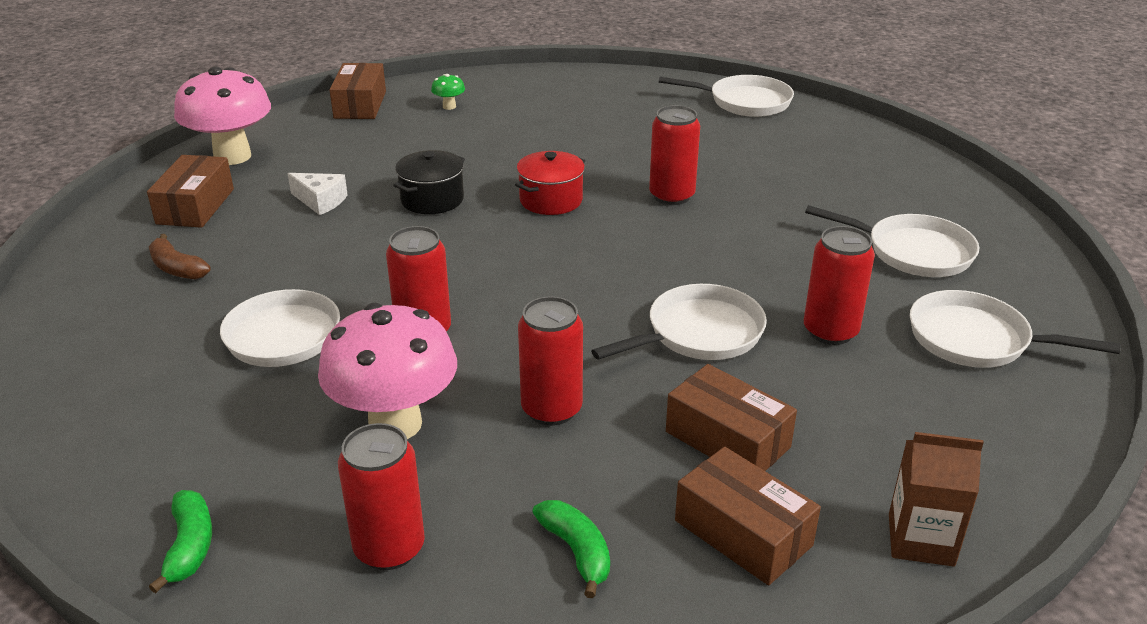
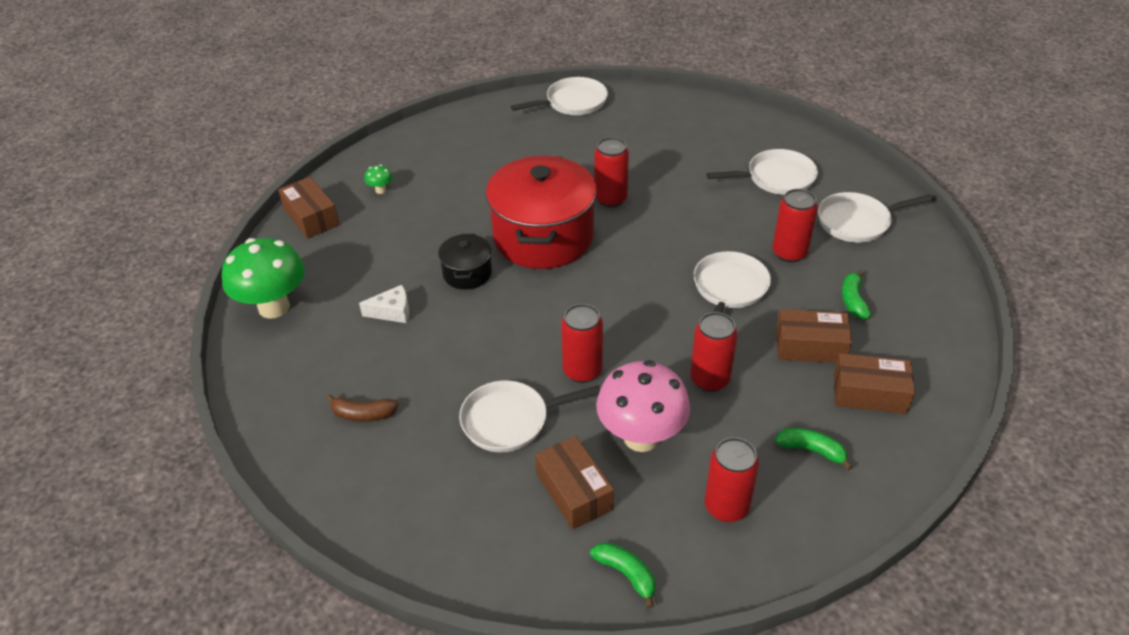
camera: 35 degrees left, 10 degrees up
brown box [147,155,234,228] -> brown box moved to [535,436,614,530]
pink mushroom [174,66,271,165] -> green mushroom [222,238,305,319]
red pot [515,151,585,215] -> red pot [486,156,597,269], size x2.12
brown carton [889,432,984,567] -> none
none -> green banana [842,270,871,319]

